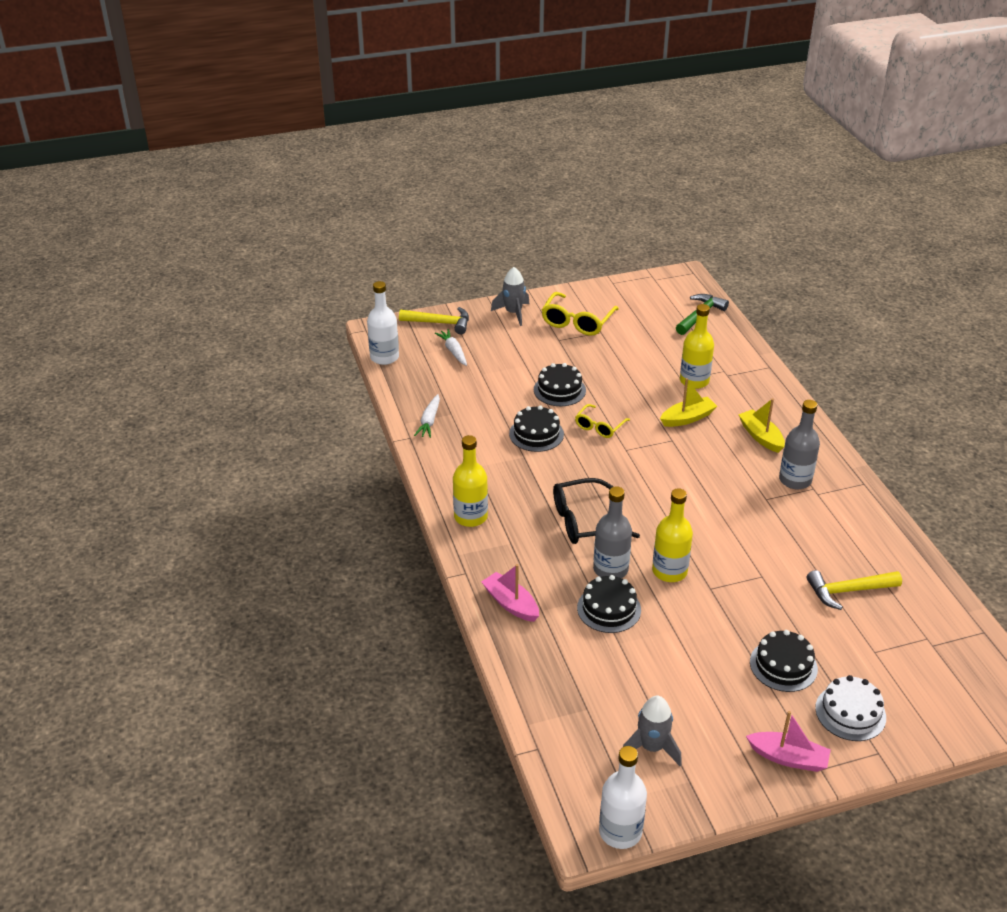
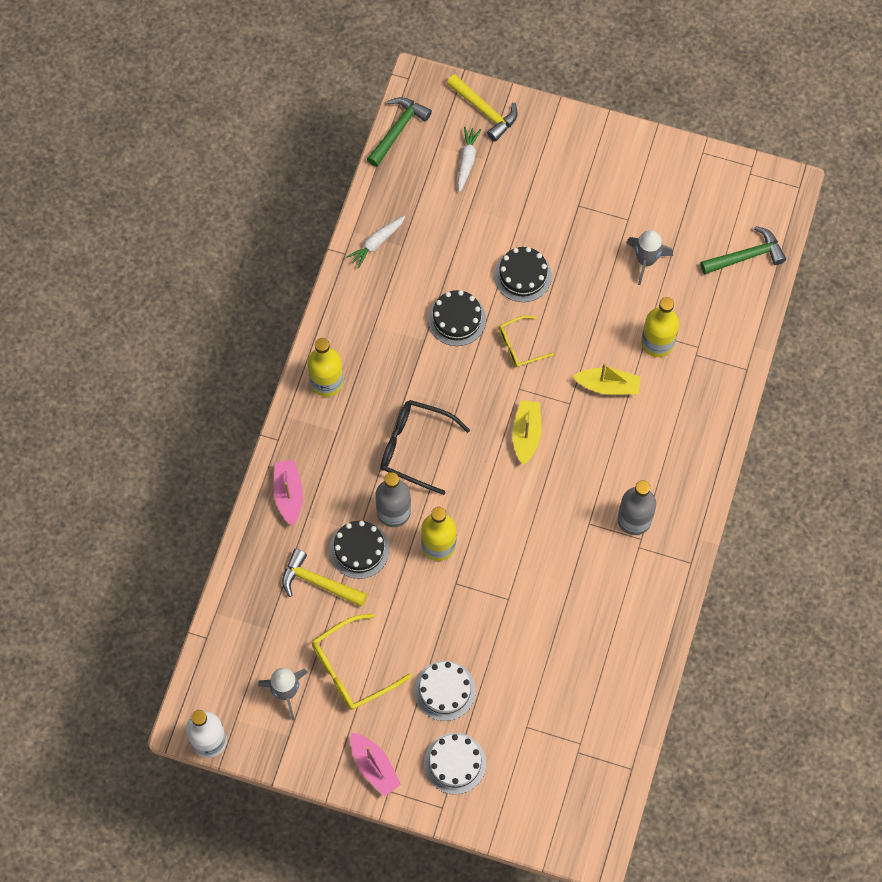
camera: 35 degrees right, 30 degrees up
white bottle [367,281,399,365] -> green hammer [367,97,432,167]
grey rocket [491,267,530,326] -> grey rocket moved to [626,230,673,285]
yellow glasses [542,292,619,336] -> yellow glasses moved to [312,614,411,710]
yellow boat [738,398,785,453] -> yellow boat moved to [512,400,542,465]
black cake [750,630,818,692] -> white cake [414,661,476,721]
yellow hammer [807,570,902,610] -> yellow hammer moved to [282,549,367,607]

